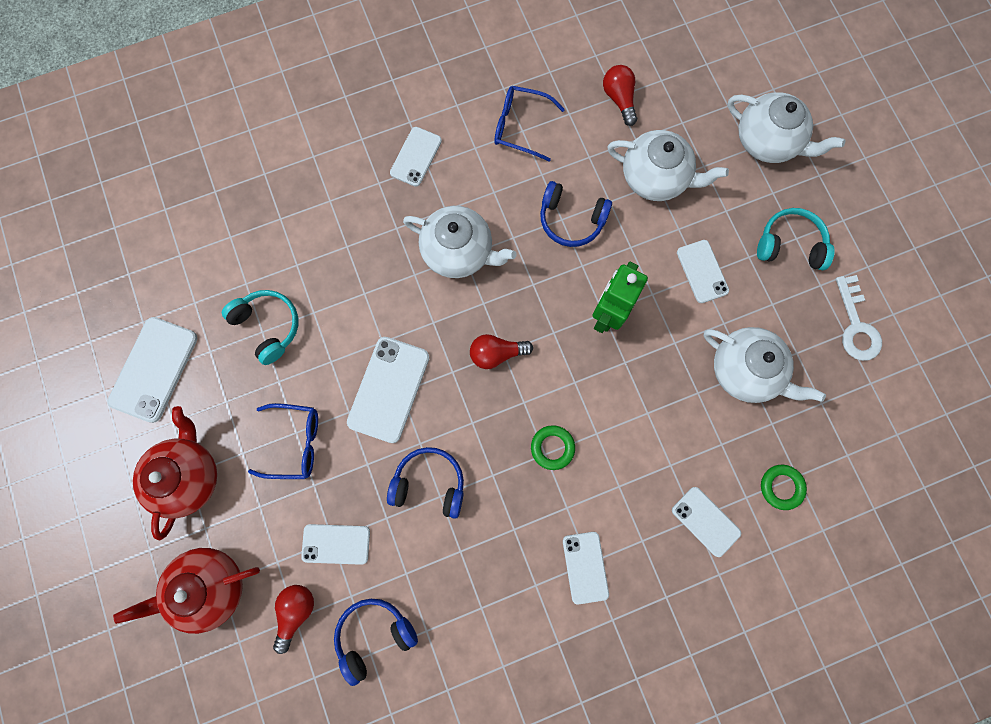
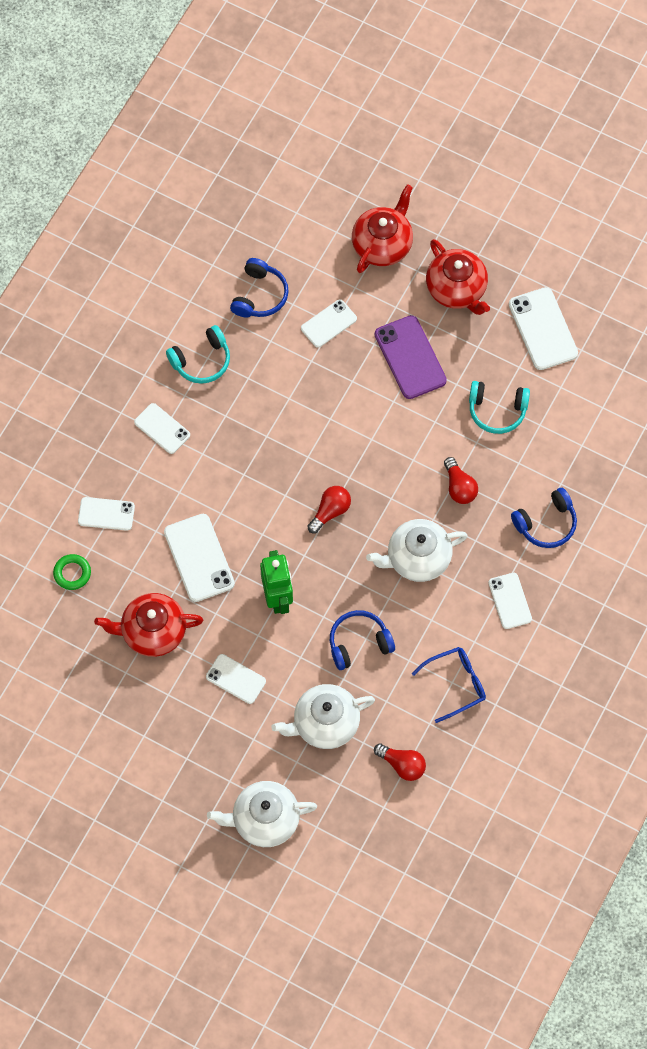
camera: 140 degrees right, 10 degrees down
blue glasses [248,403,318,479] -> purple phone [375,315,447,399]
red light bulb [273,585,314,654] -> red light bulb moved to [444,457,478,504]
white phone [347,337,429,443] -> white phone moved to [164,514,235,602]
blue headphones [387,447,464,519] -> blue headphones moved to [511,488,577,548]
green ring [531,425,575,470] -> none
white teapot [704,327,826,403] -> red teapot [94,593,203,657]
turquoise headphones [757,208,835,270] -> turquoise headphones moved to [166,325,230,384]
white key [836,275,882,361] -> none

